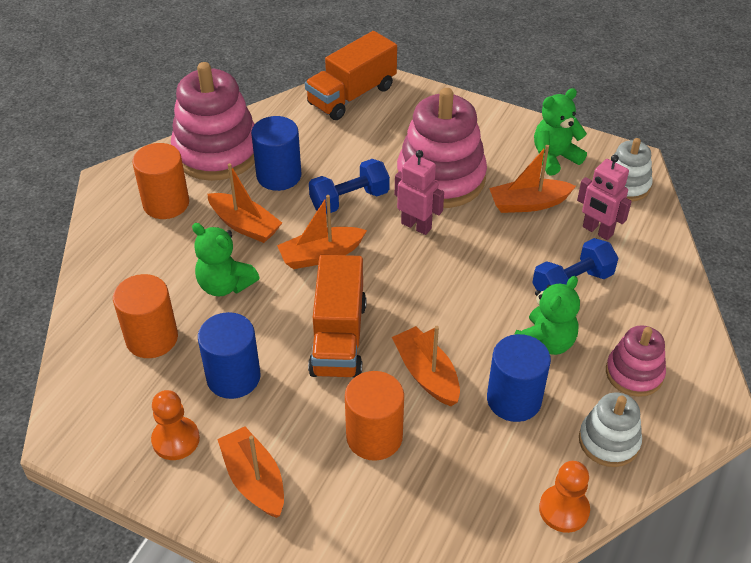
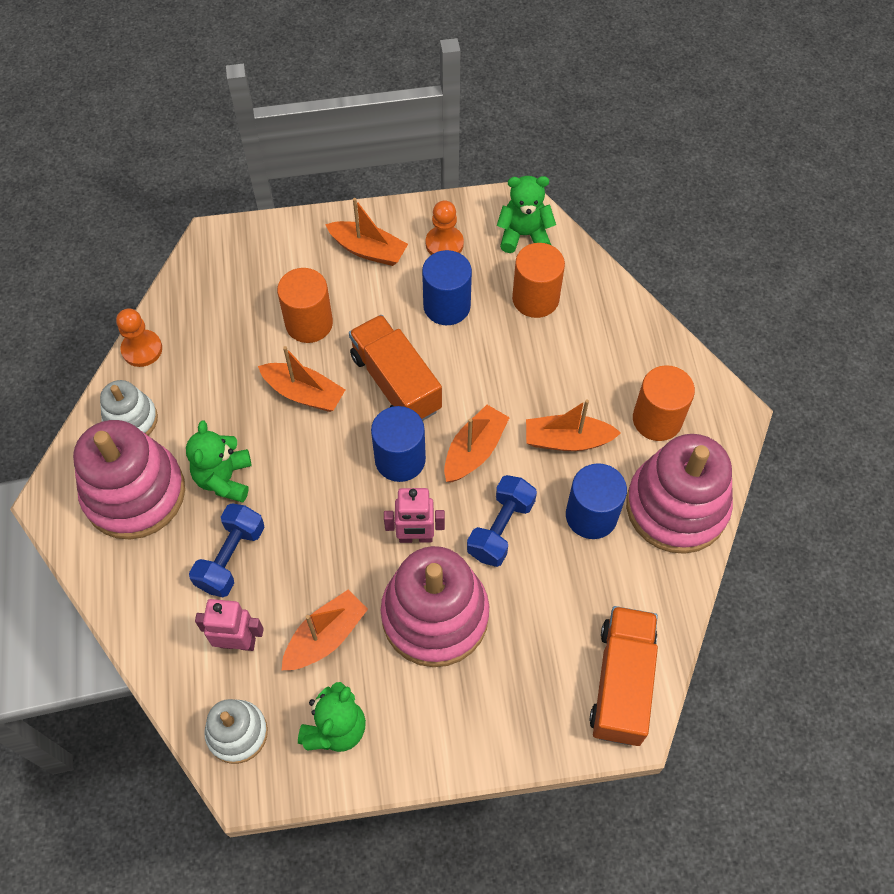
camera: 145 degrees right, 15 degrees up
green teddy bear [192,223,260,297] -> green teddy bear moved to [497,176,556,253]
blue cylinder [487,334,551,422] -> blue cylinder moved to [371,406,426,482]
pink stacking toy [606,325,666,397] -> pink stacking toy [73,420,185,540], size x1.84

